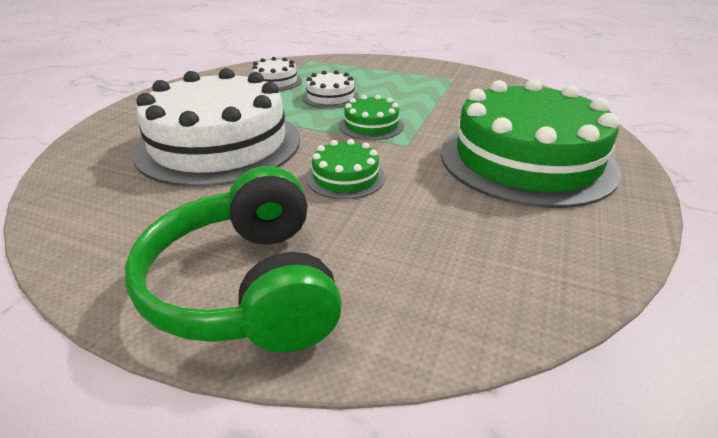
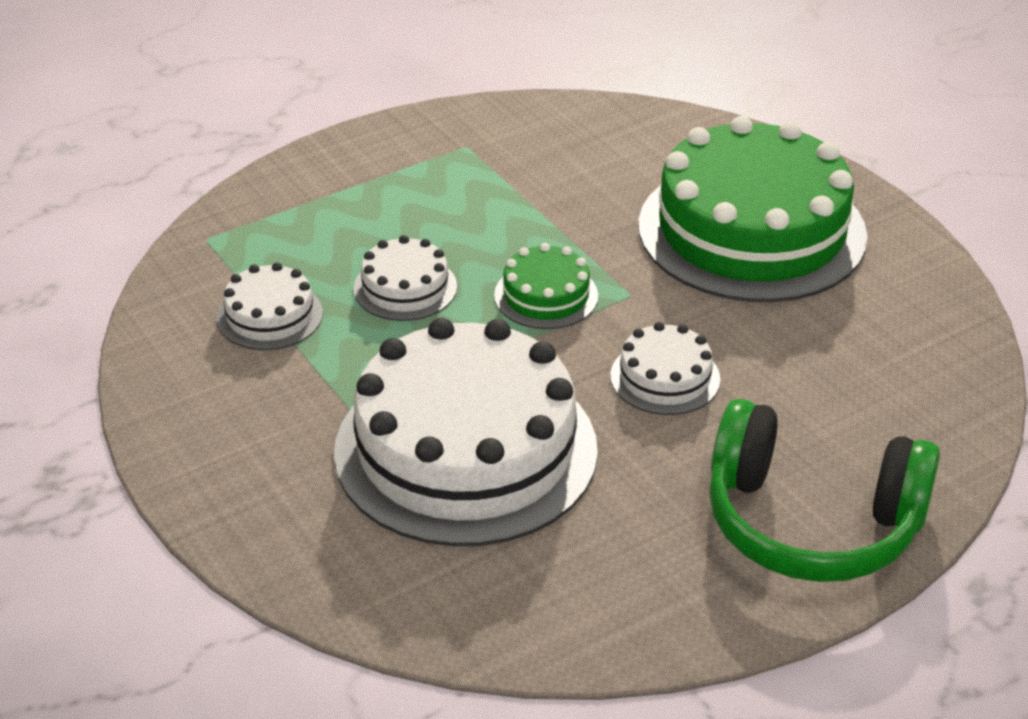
camera: 55 degrees left, 5 degrees up
green cake [306,139,385,199] -> white cake [610,322,720,415]

